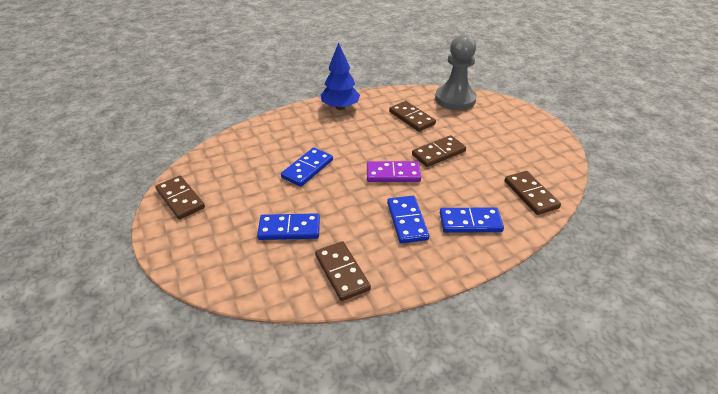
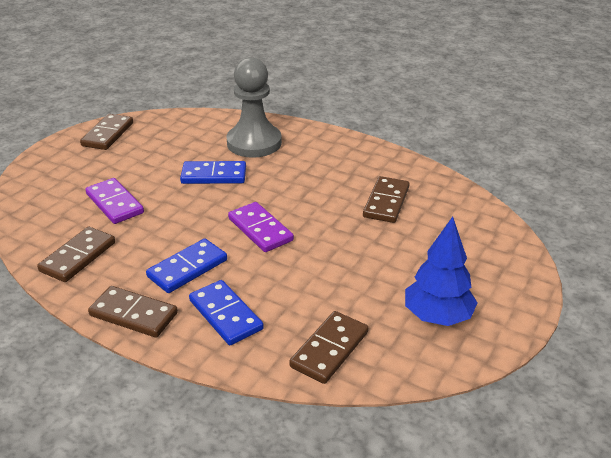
camera: 55 degrees right, 5 degrees down
blue domino [257,213,320,240] -> purple domino [85,178,144,224]
blue tree [321,42,360,110] -> blue tree moved to [405,217,478,326]
brown domino [412,135,466,167] -> brown domino moved to [88,286,178,337]
grey pawn [435,34,477,110] -> grey pawn moved to [227,57,282,158]

